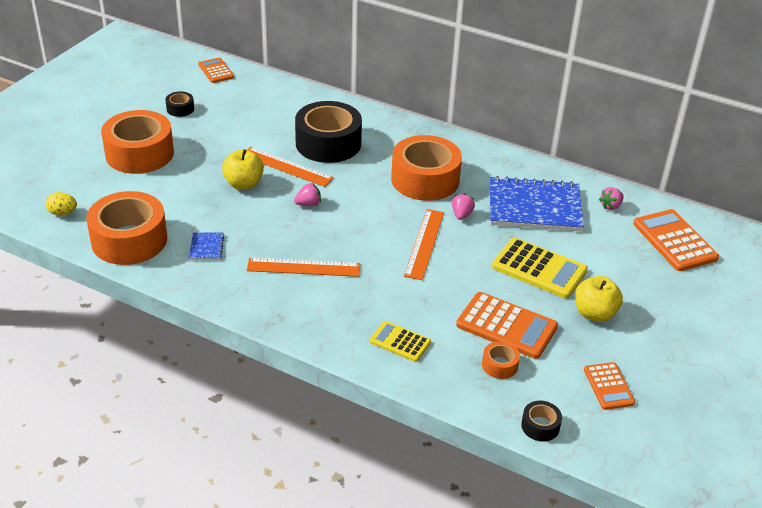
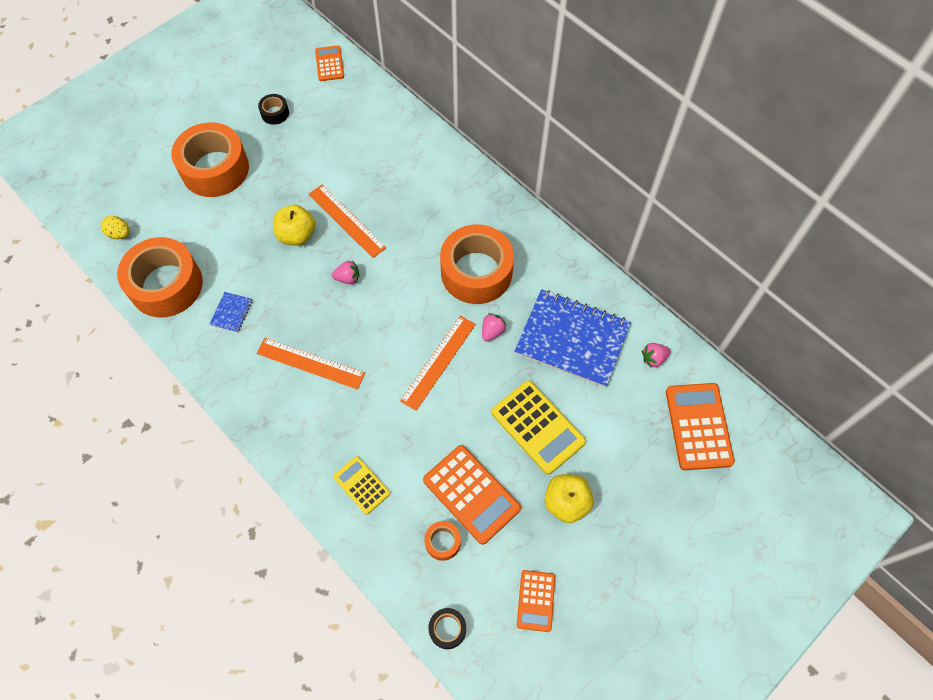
camera: 20 degrees right, 25 degrees up
black tape [295,101,362,163] -> none

